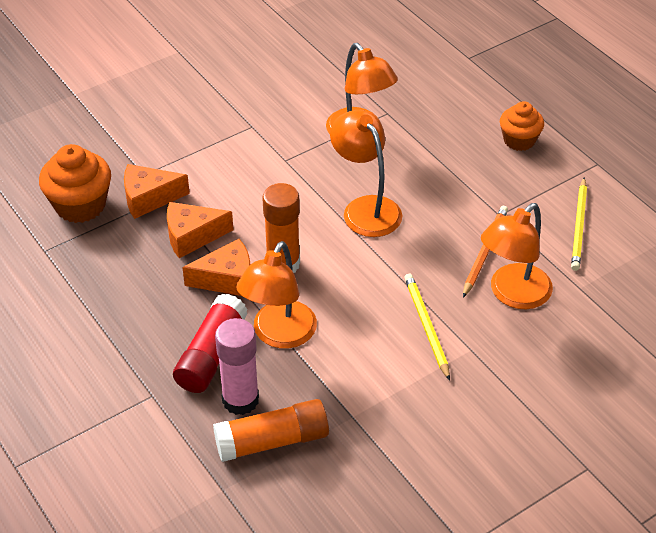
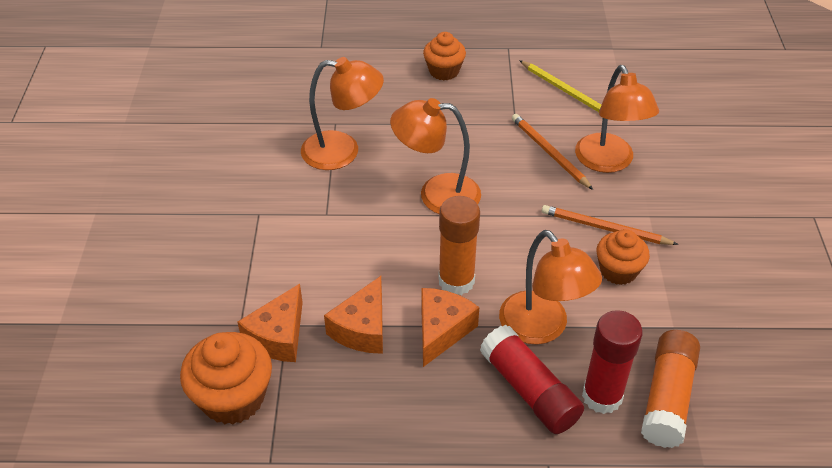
camera: 55 degrees left, 0 degrees up
pink glue stick [215,318,259,415] -> red glue stick [582,310,643,414]
yellow pencil [404,274,450,381] -> orange pencil [542,205,678,245]
none -> orange cupcake [597,229,650,285]

